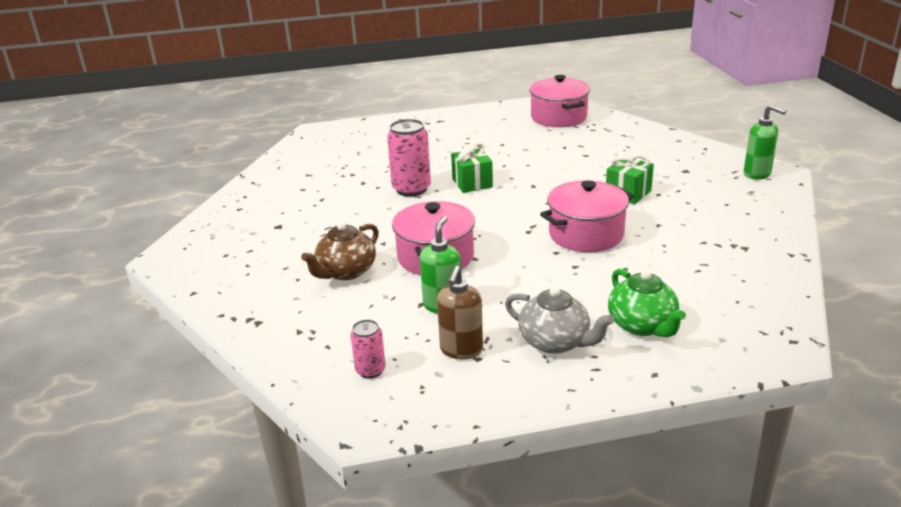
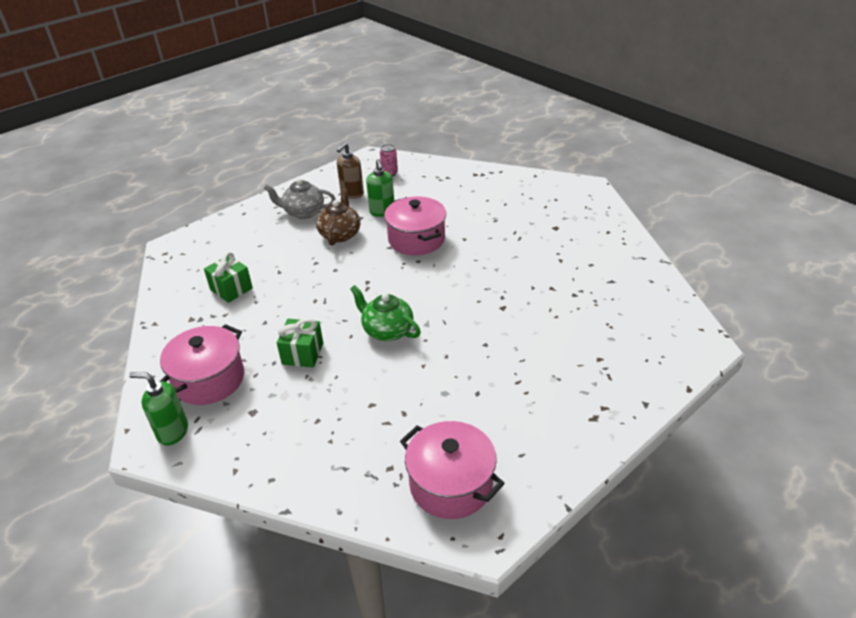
camera: 150 degrees right, 10 degrees up
brown teapot [301,221,379,280] -> brown teapot moved to [316,188,361,246]
pink can [387,119,431,197] -> none
brown soap dispenser [437,266,483,360] -> brown soap dispenser turned 135 degrees counterclockwise [337,142,364,199]
green gift [451,143,493,193] -> green gift moved to [204,252,253,303]
pink pot [540,180,634,252] -> pink pot moved to [160,324,244,405]
green teapot [608,269,686,337] -> green teapot moved to [350,285,421,341]

